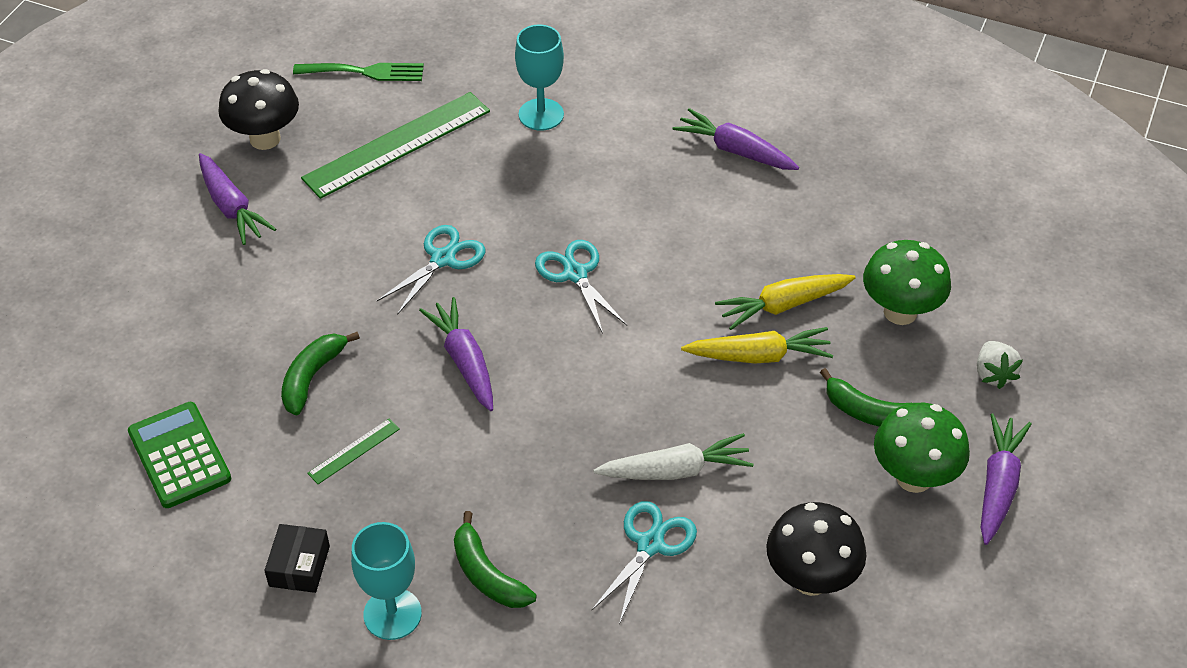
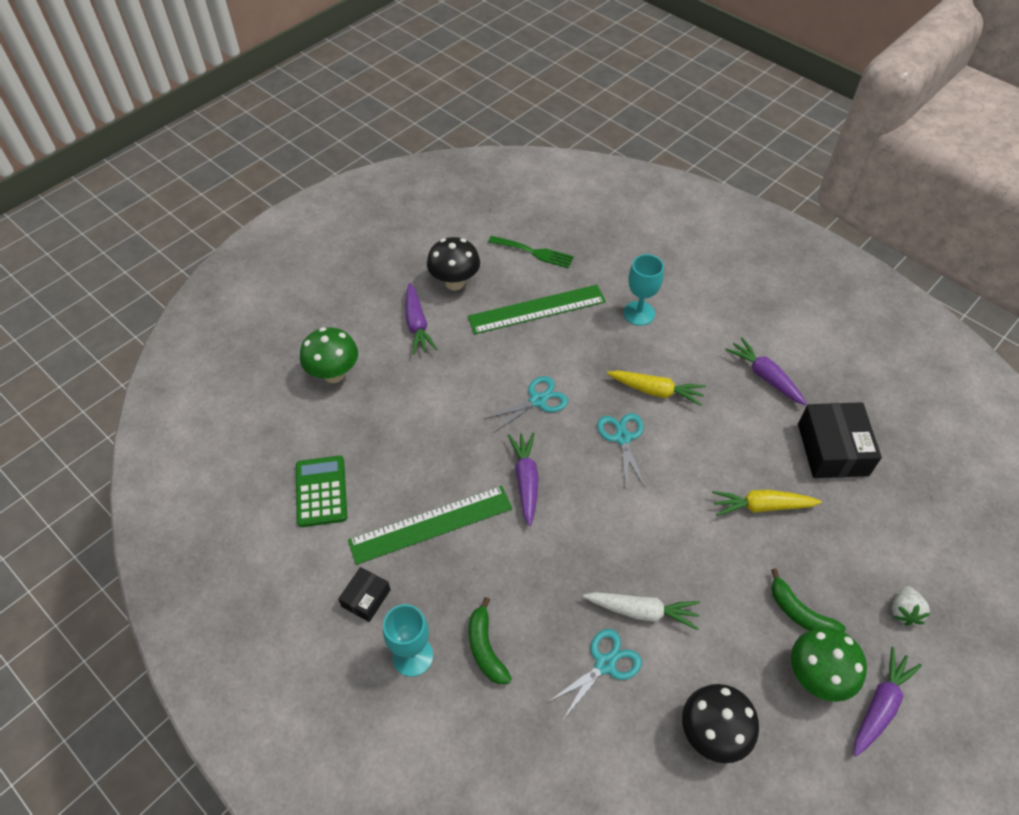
camera: 20 degrees right, 5 degrees up
green banana [281,332,360,416] -> none
green ruler [307,419,400,484] -> green ruler [348,486,512,565], size x2.33
yellow carrot [681,327,833,364] -> yellow carrot moved to [607,370,706,406]
green mushroom [863,240,951,325] -> green mushroom moved to [300,327,358,383]
none -> black box [798,402,882,478]

